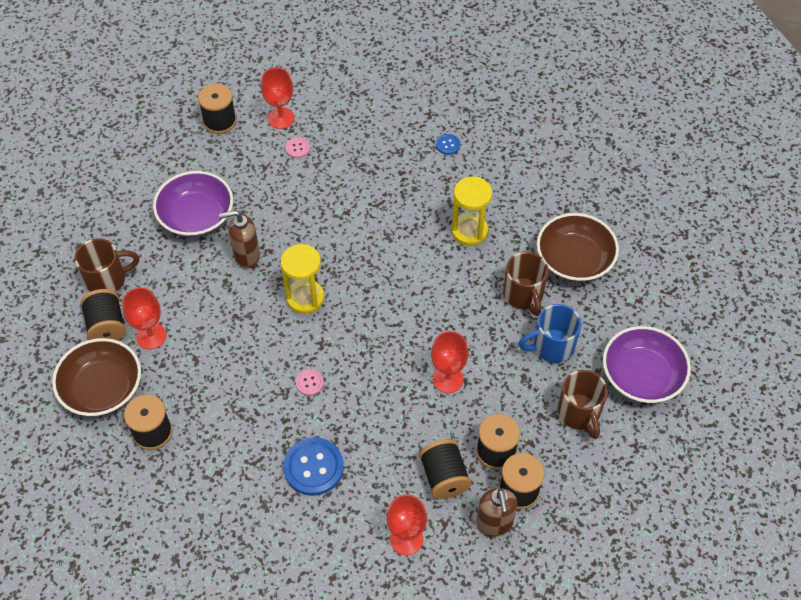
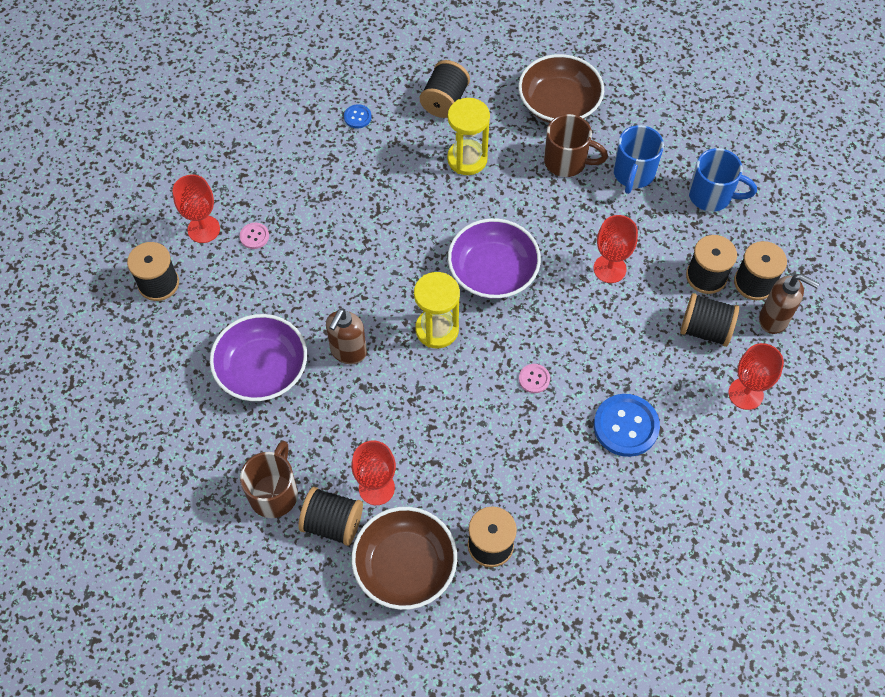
camera: 55 degrees left, 5 degrees up
brown mug [558,370,608,439] -> blue mug [689,148,757,212]
purple bowl [603,326,691,403] -> purple bowl moved to [448,218,541,299]
none -> black spool [420,60,470,118]

